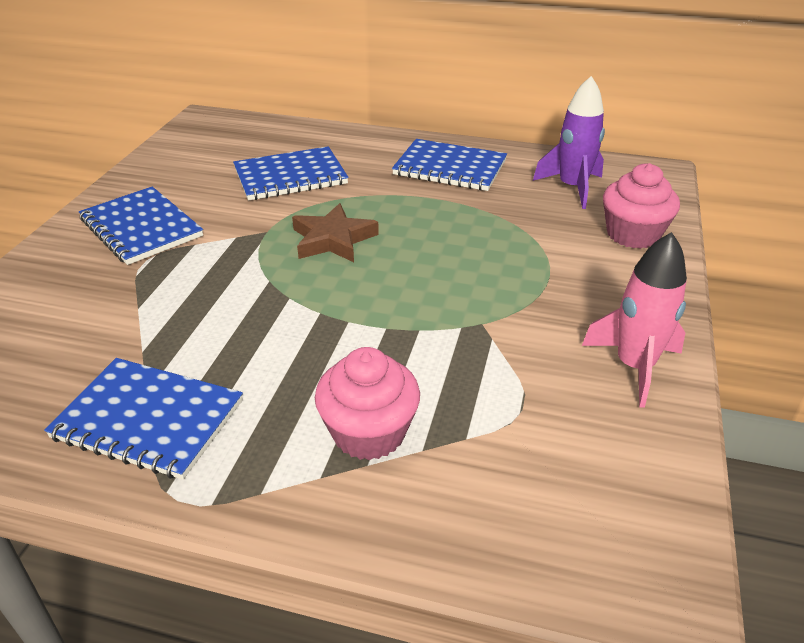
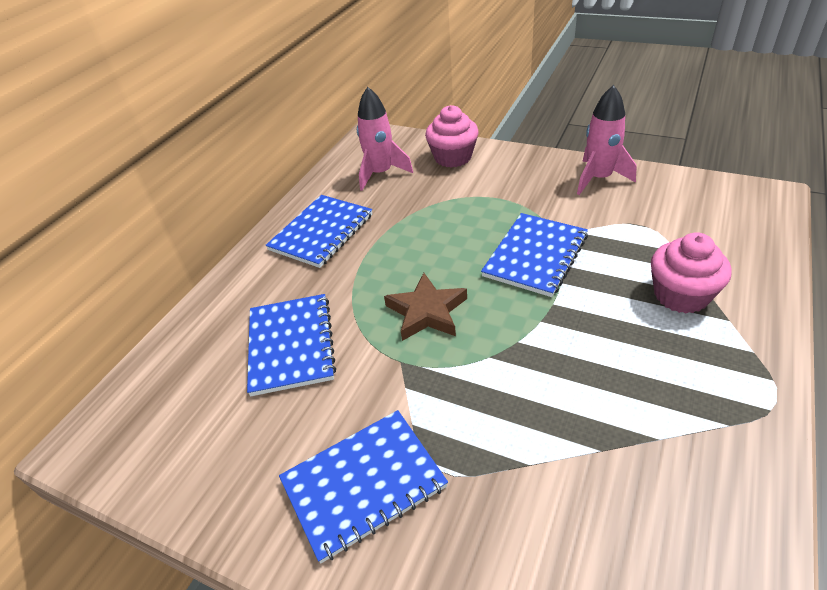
camera: 75 degrees left, 5 degrees up
blue notebook [44,358,243,480] -> blue notebook moved to [481,213,588,297]
purple rocket [533,76,605,209] -> pink rocket [357,87,413,191]

